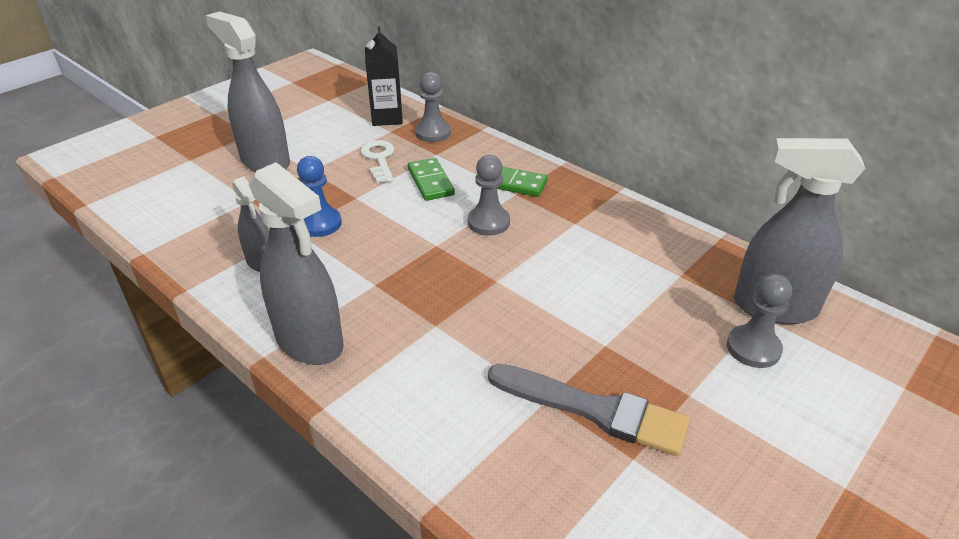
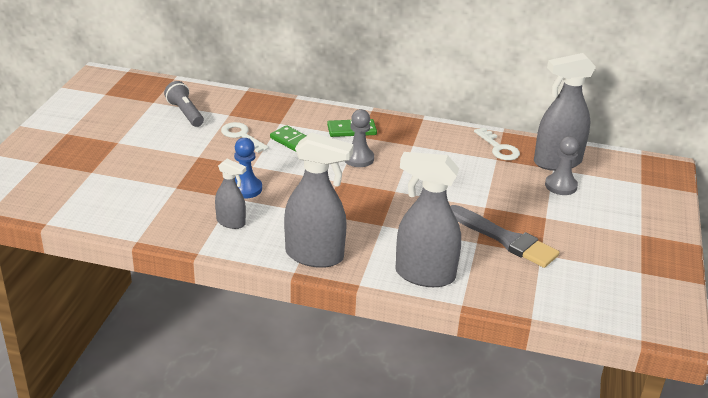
camera: 30 degrees left, 5 degrees down
grey spray bottle [205,11,290,172] -> grey spray bottle moved to [395,152,461,287]
black carton [365,26,403,126] -> none
grey pawn [415,72,451,142] -> none
grey brush [488,364,690,456] -> grey brush turned 45 degrees clockwise [450,205,559,268]
none -> grey flashlight [164,81,204,127]
none -> white key [474,127,520,160]

